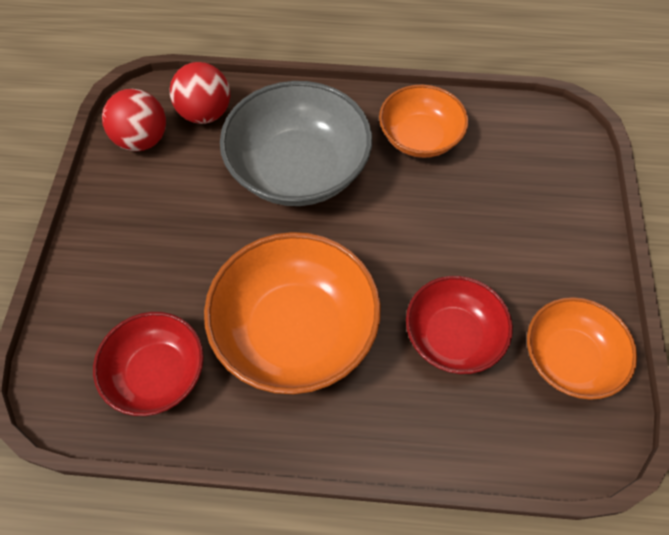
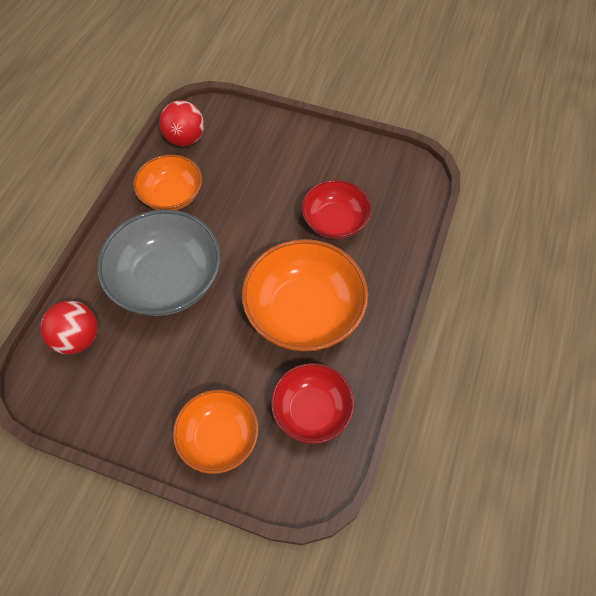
camera: 75 degrees left, 0 degrees up
red ball [102,89,166,151] -> red ball moved to [159,100,204,146]
orange bowl [527,297,637,400] -> orange bowl moved to [173,390,258,474]

